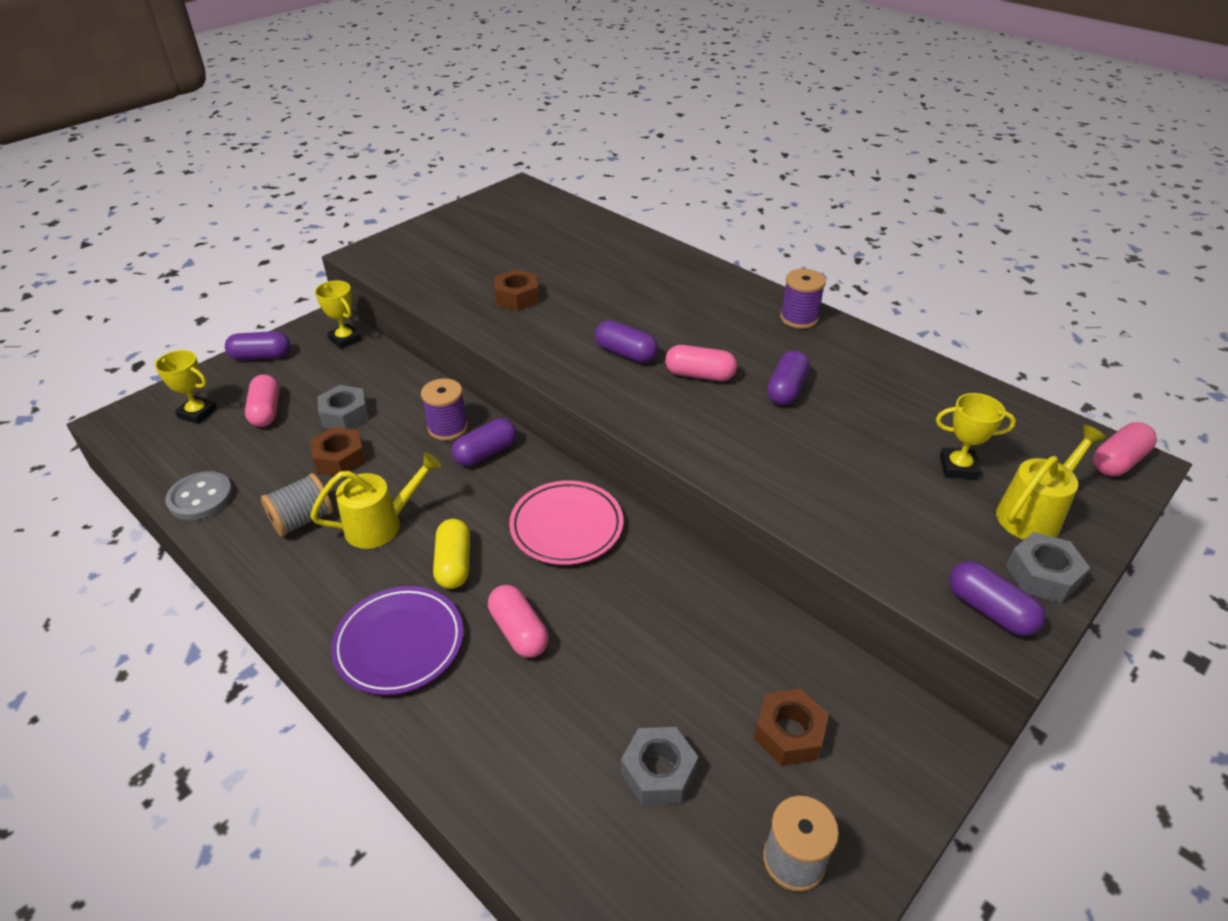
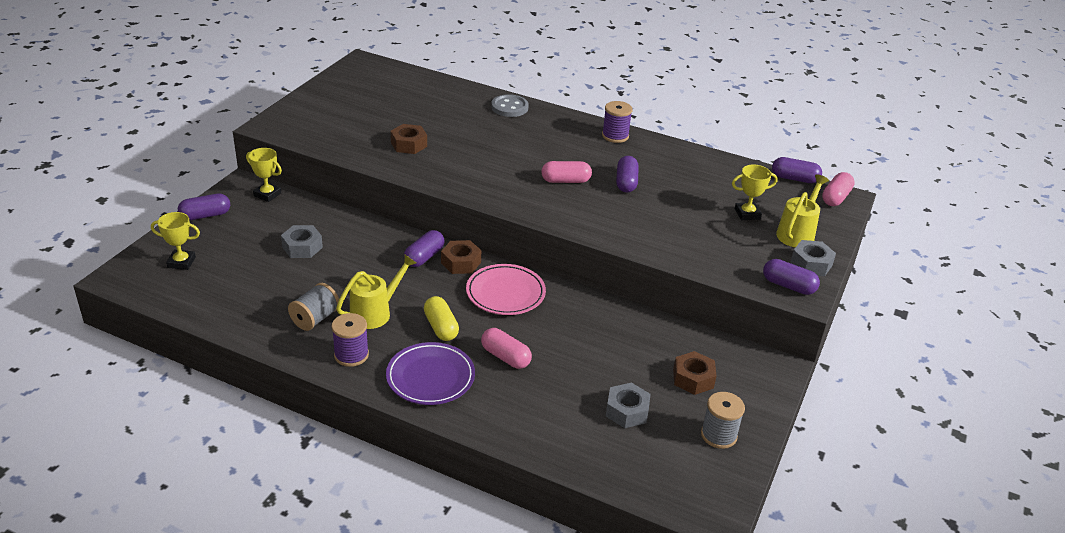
camera: 20 degrees left, 5 degrees down
grey button [165,471,233,520] -> grey button moved to [491,94,529,117]
pink capsule [245,374,280,427] -> none
brown nut [310,427,366,476] -> brown nut moved to [441,240,481,274]
purple spool [421,379,468,441] -> purple spool moved to [331,313,369,367]
purple capsule [595,320,658,363] -> purple capsule moved to [772,157,822,183]

